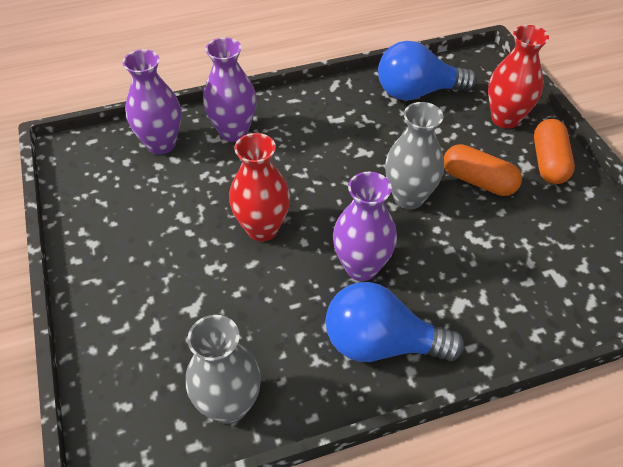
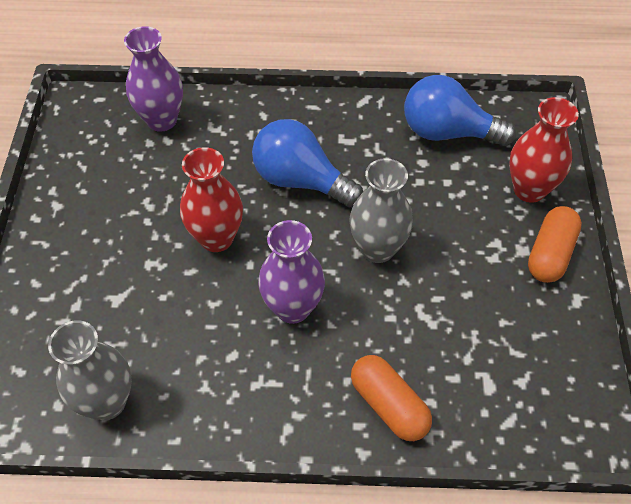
camera: 20 degrees right, 5 degrees up
purple vase [203,37,257,142] -> none
blue light bulb [326,282,464,362] -> blue light bulb moved to [252,119,363,207]
orange capsule [444,144,522,196] -> orange capsule moved to [351,355,432,441]

